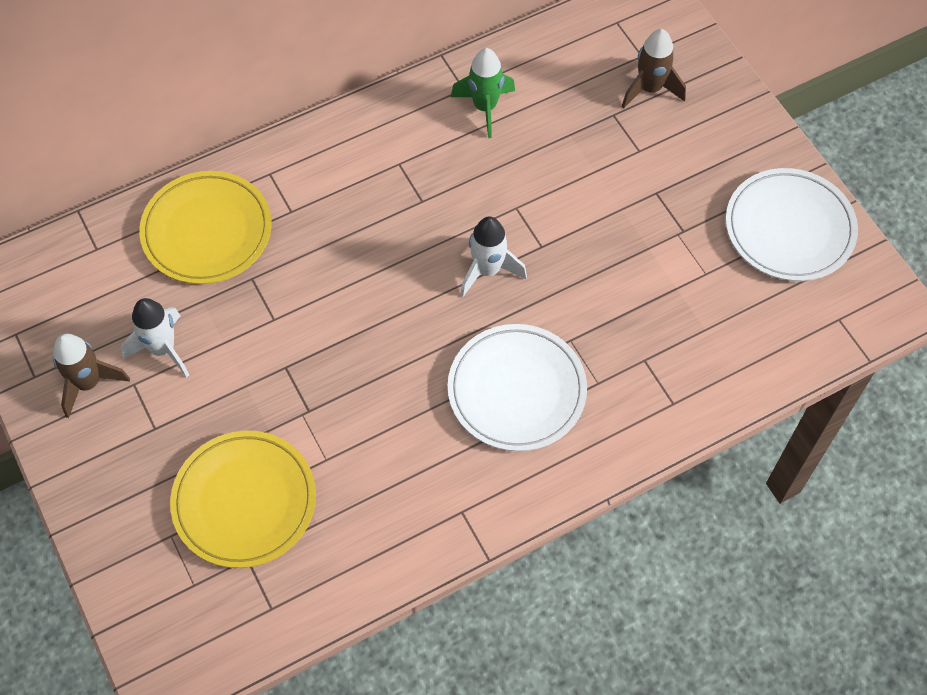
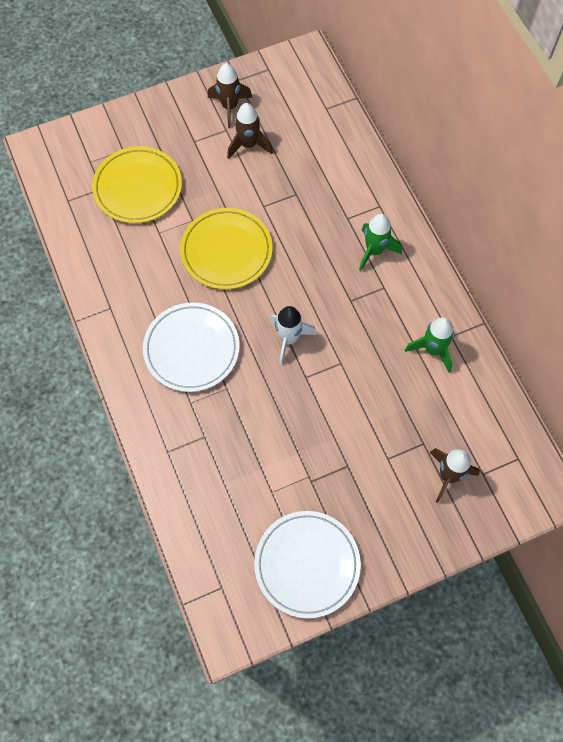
camera: 95 degrees right, 5 degrees up
white rocket [121,298,189,378] -> brown rocket [227,103,273,159]
yellow plate [139,171,272,284] -> yellow plate moved to [180,208,272,289]
none -> green rocket [359,214,402,271]

